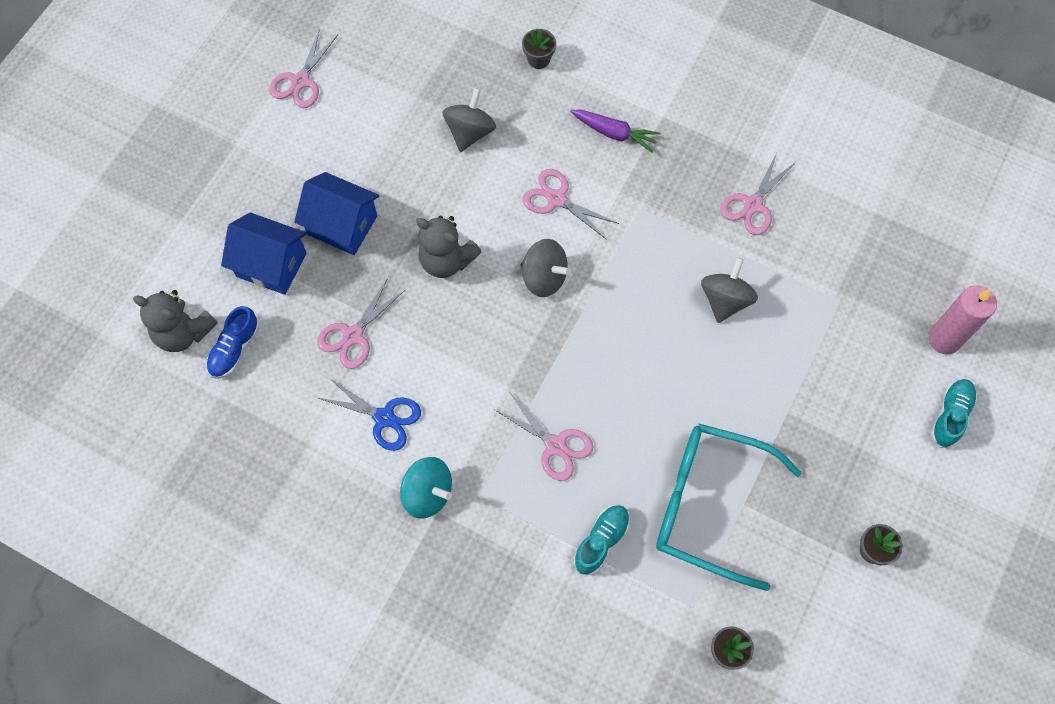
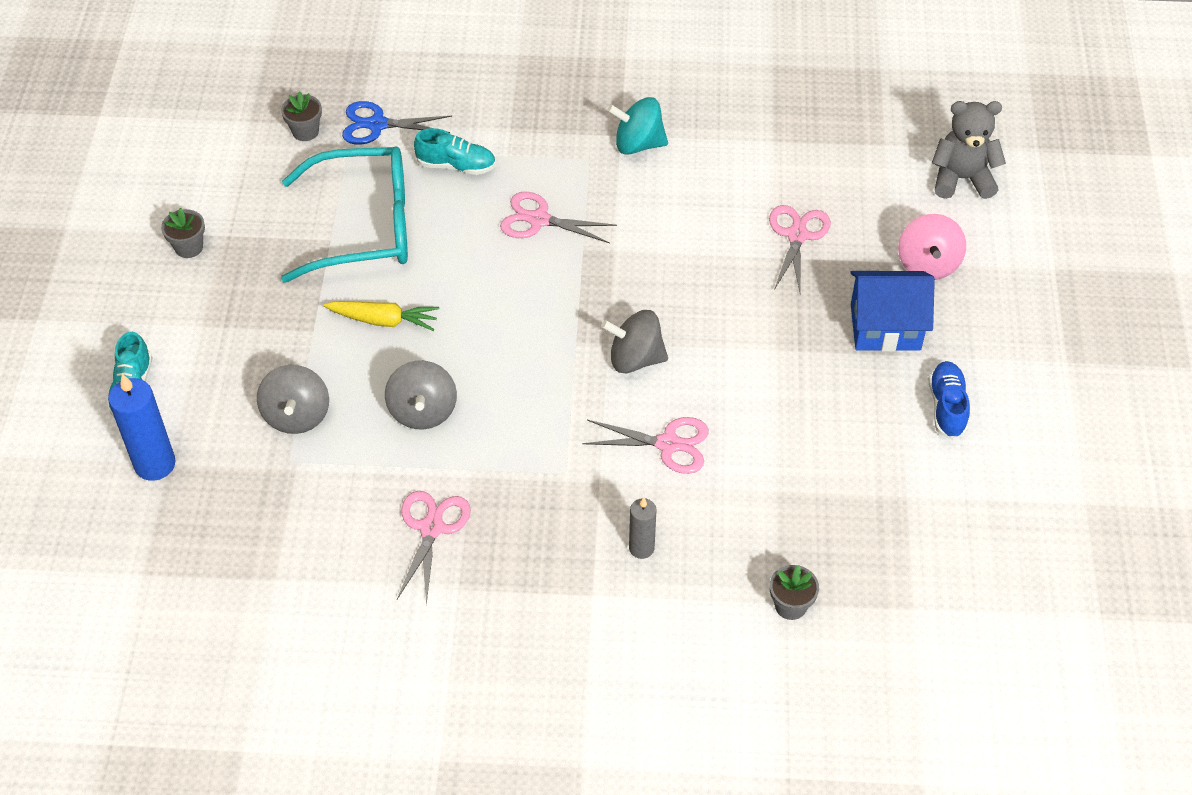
camera: 155 degrees right, 15 degrees down
blue shoe [206,306,260,379] -> blue shoe moved to [929,361,970,440]
blue house [221,212,306,295] -> pink spinning top [898,214,966,280]
pink scissors [269,28,338,108] -> none
blue scissors [318,377,421,451] -> blue scissors moved to [342,101,452,145]
grey teddy bear [416,216,481,278] -> none
grey spinning top [442,88,496,152] -> grey spinning top moved to [257,365,329,434]
purple carrot [570,110,661,153] -> grey candle [629,498,657,559]
turquoise shoe [573,505,630,575] -> turquoise shoe turned 90 degrees counterclockwise [414,128,496,175]
pink candle [928,285,997,354] -> blue candle [108,374,176,481]
none -> yellow carrot [324,301,439,331]

